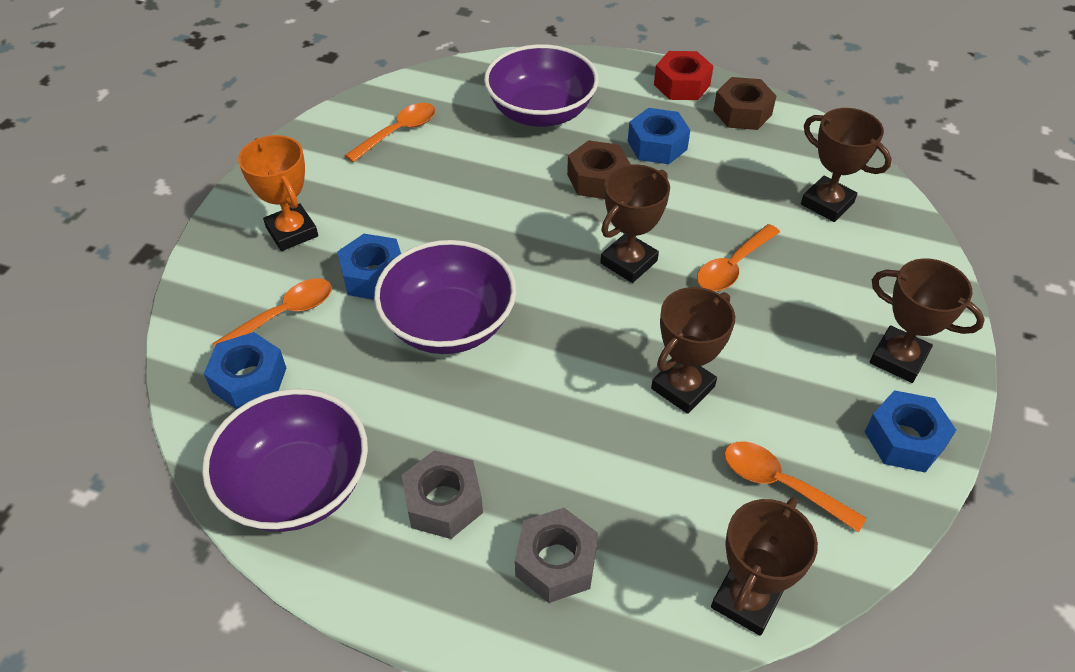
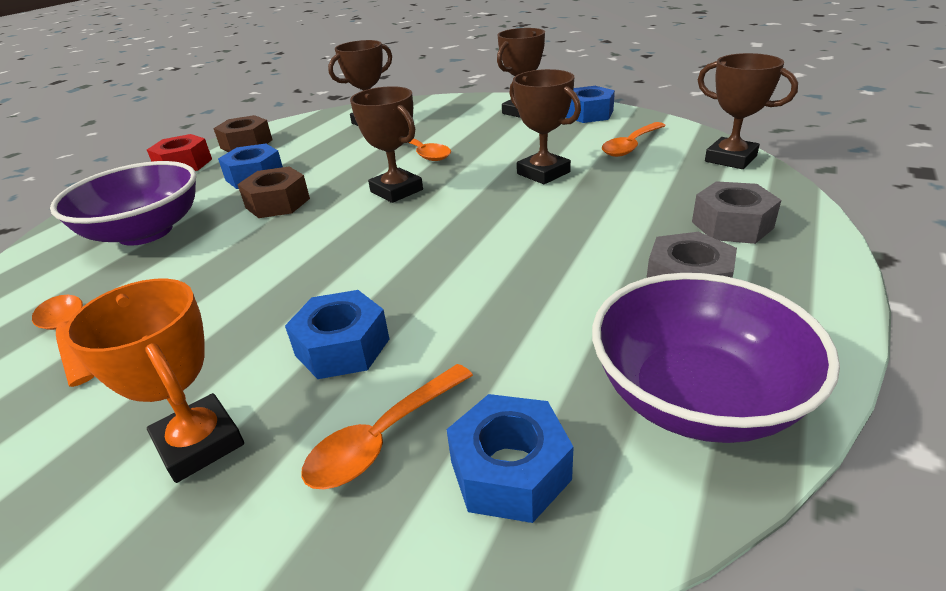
camera: 80 degrees left, 15 degrees down
orange spoon [212,278,332,347] -> orange spoon turned 105 degrees counterclockwise [301,364,473,489]
orange trophy [238,135,318,251] -> orange trophy turned 75 degrees clockwise [64,279,244,483]
purple bowl [374,240,516,354] -> none

